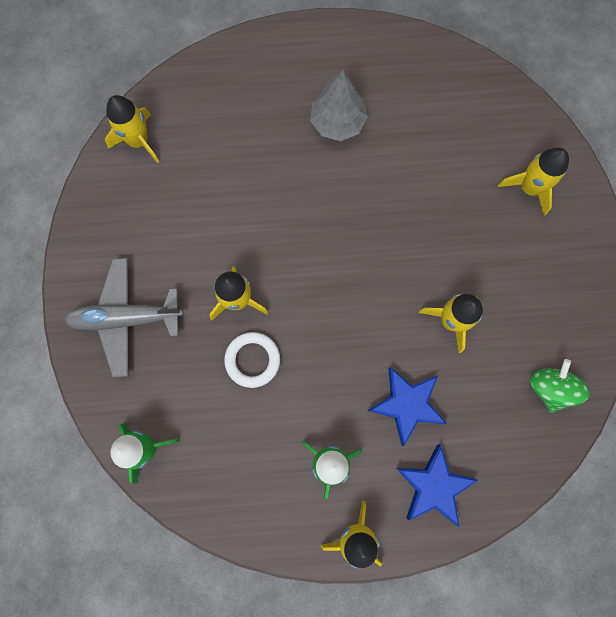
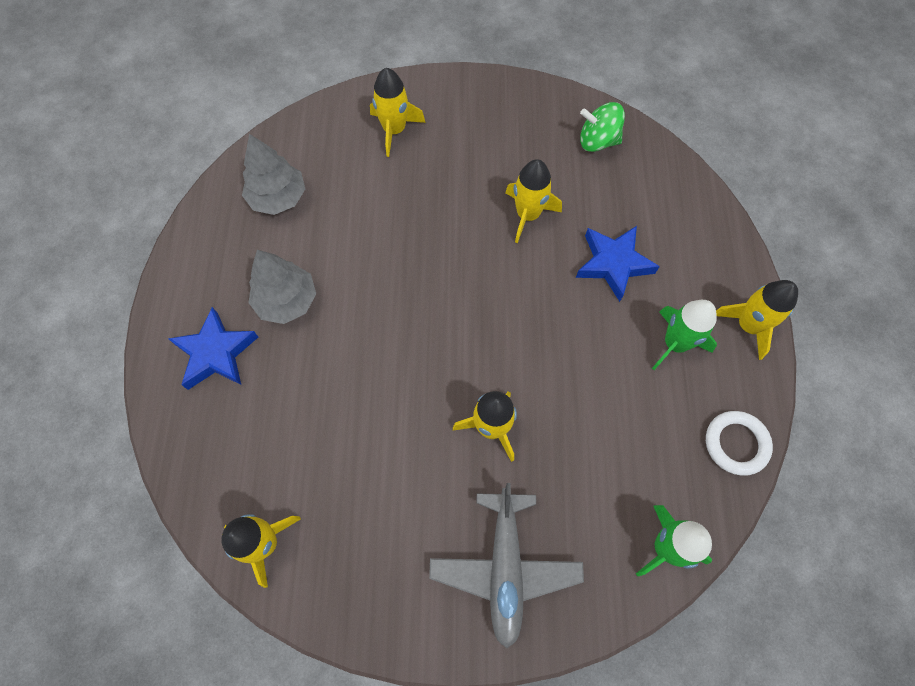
camera: 85 degrees left, 10 degrees down
white ring [224,332,280,388] -> white ring moved to [706,411,773,476]
blue star [396,444,478,527] -> blue star moved to [168,307,258,390]
none -> grey tree [242,134,305,215]

